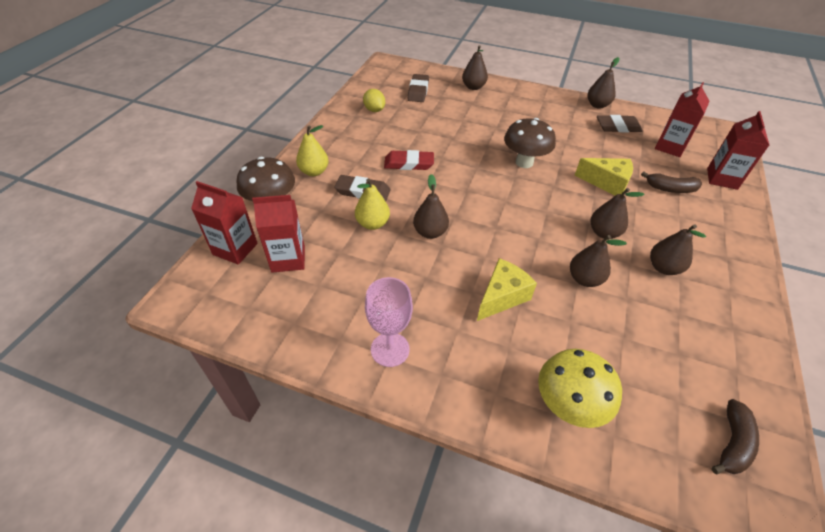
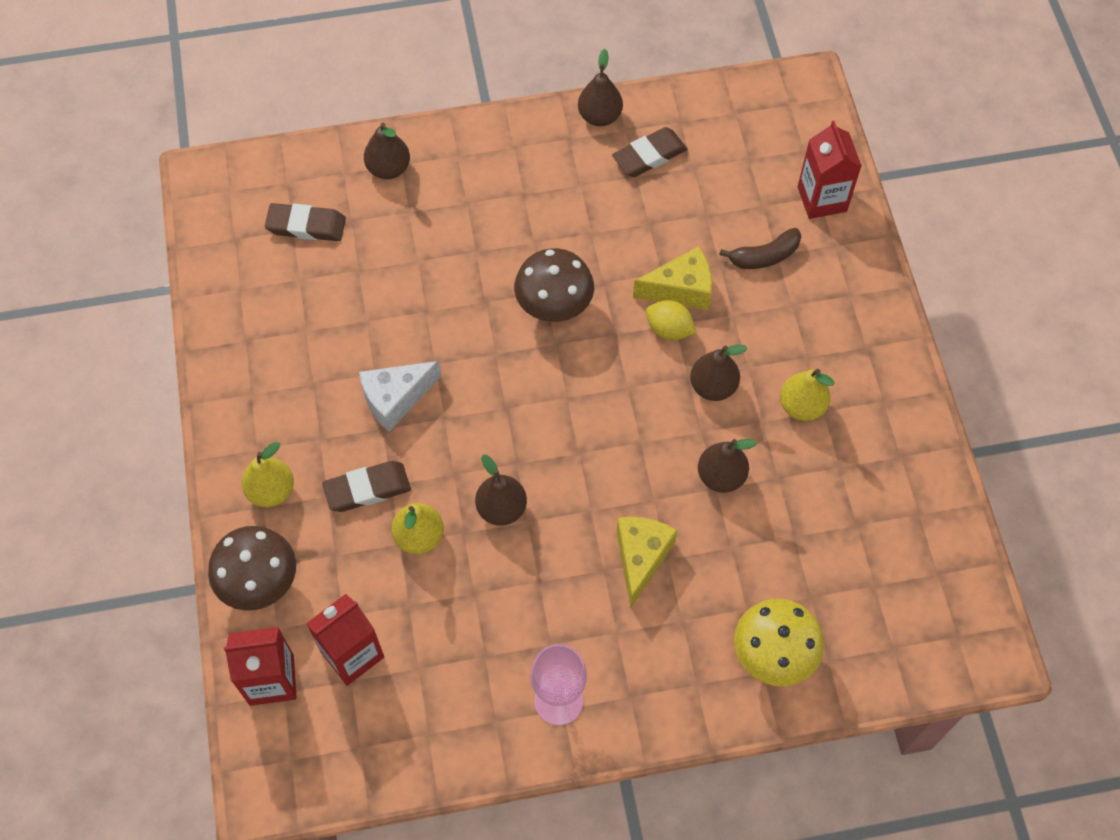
camera: 30 degrees left, 15 degrees up
yellow lemon [363,89,385,112] -> yellow lemon moved to [646,300,697,340]
red eraser [384,150,434,170] -> white cheese [359,361,441,432]
brown eraser [407,74,429,102] -> brown eraser turned 60 degrees counterclockwise [265,203,346,241]
brown pear [650,224,706,275] -> yellow pear [780,369,835,421]
red carton [655,82,710,157] -> none
brown banana [711,399,759,475] -> none

